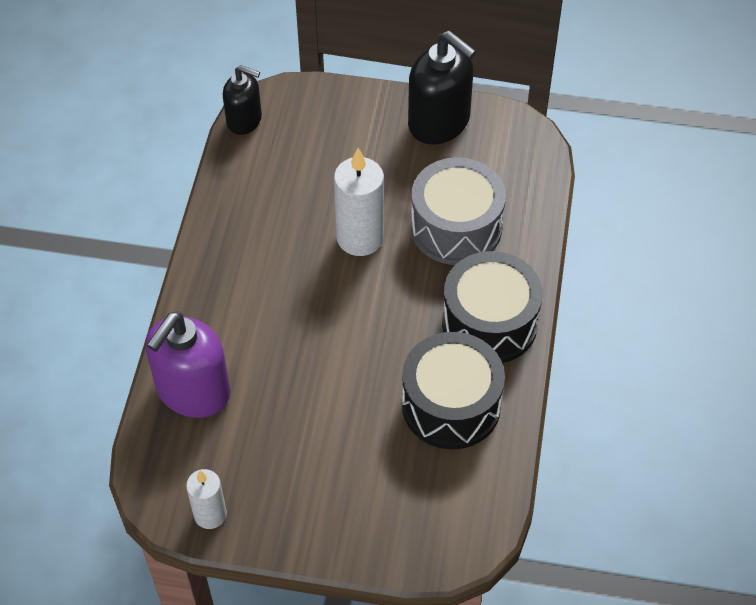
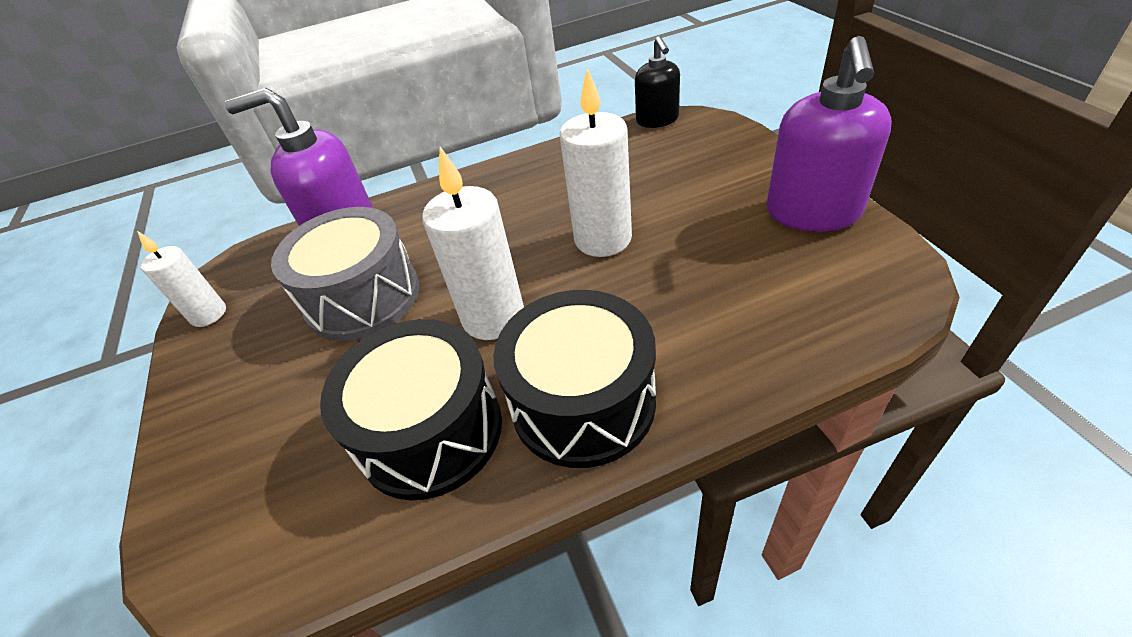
camera: 65 degrees right, 10 degrees down
black soap dispenser [408,31,476,144] -> purple soap dispenser [767,36,892,232]
grey drum [411,157,506,265] -> grey drum moved to [271,207,419,341]
none -> white candle [422,147,524,340]

